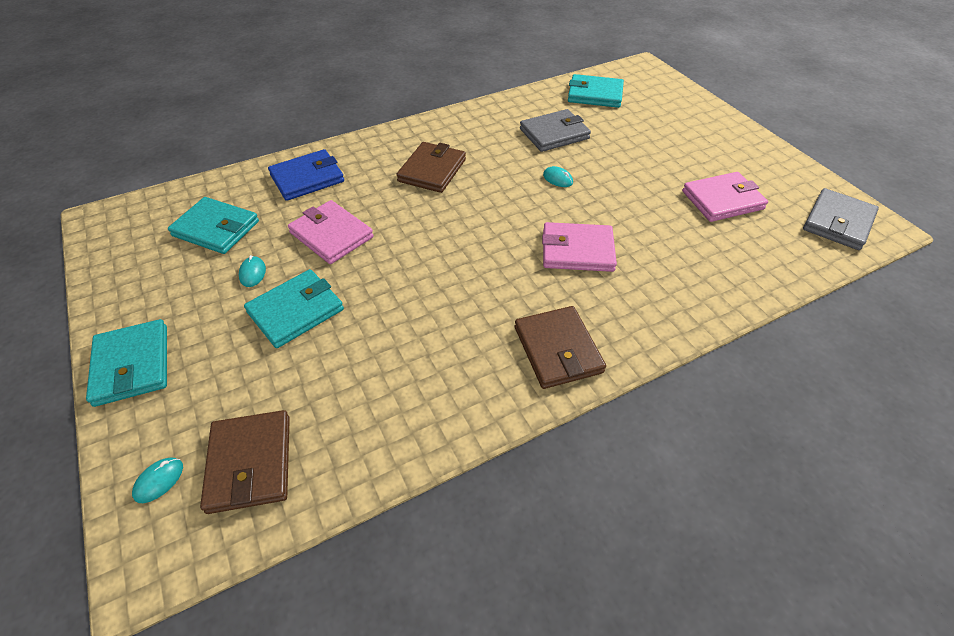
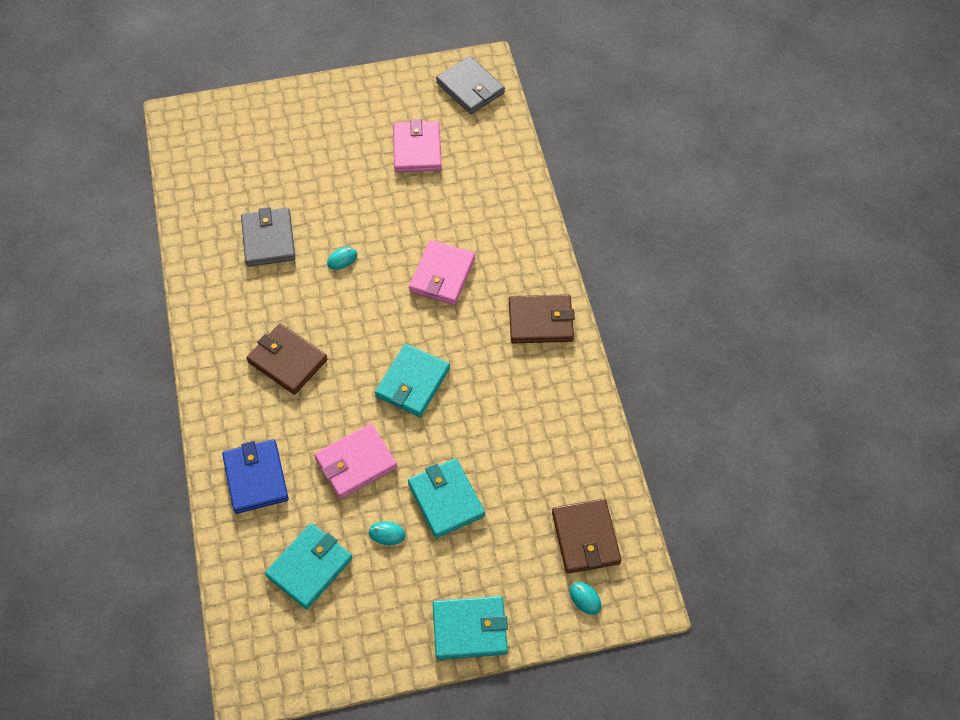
camera: 75 degrees left, 10 degrees up
brown wallet [200,410,290,514] -> brown wallet turned 75 degrees clockwise [552,498,621,574]
turquoise wallet [568,74,624,108] -> turquoise wallet moved to [375,344,450,417]

